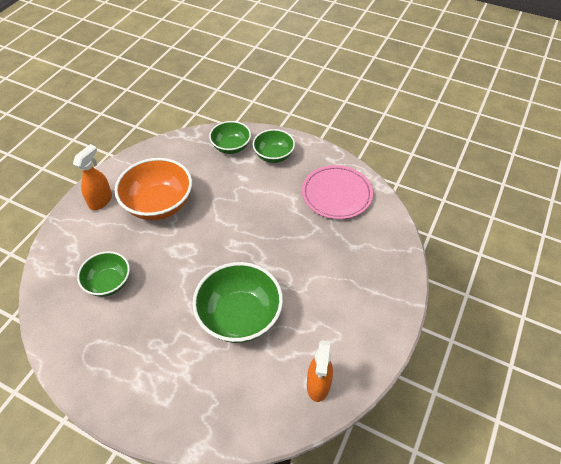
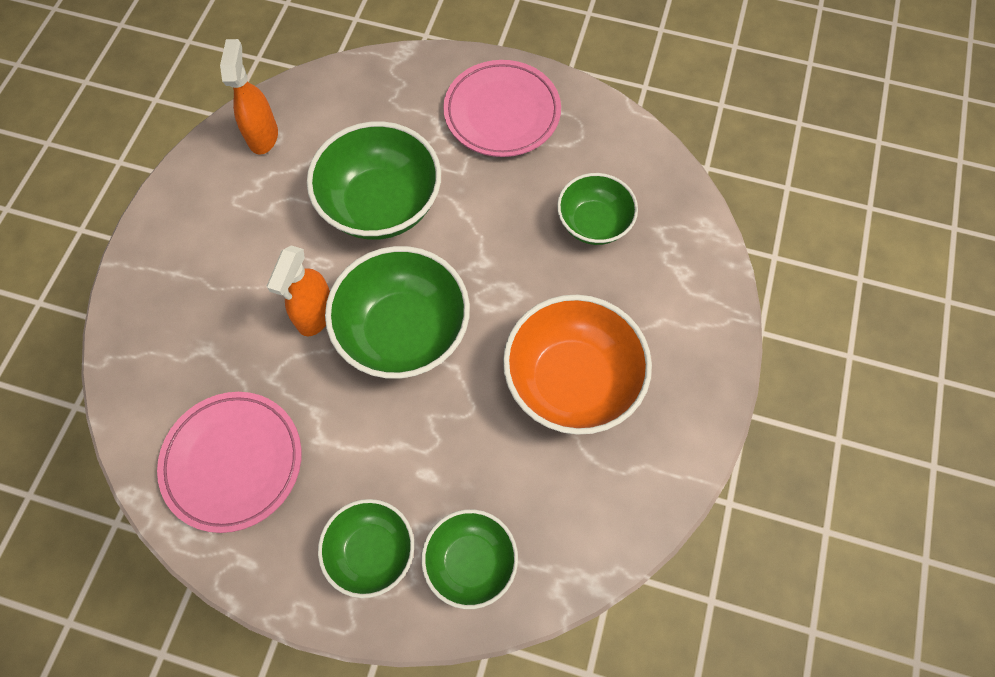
camera: 170 degrees right, 15 degrees up
orange spray bottle [73,144,112,210] -> orange spray bottle moved to [267,245,330,336]
none -> green bowl [325,246,470,379]
none -> pink plate [443,60,561,157]

